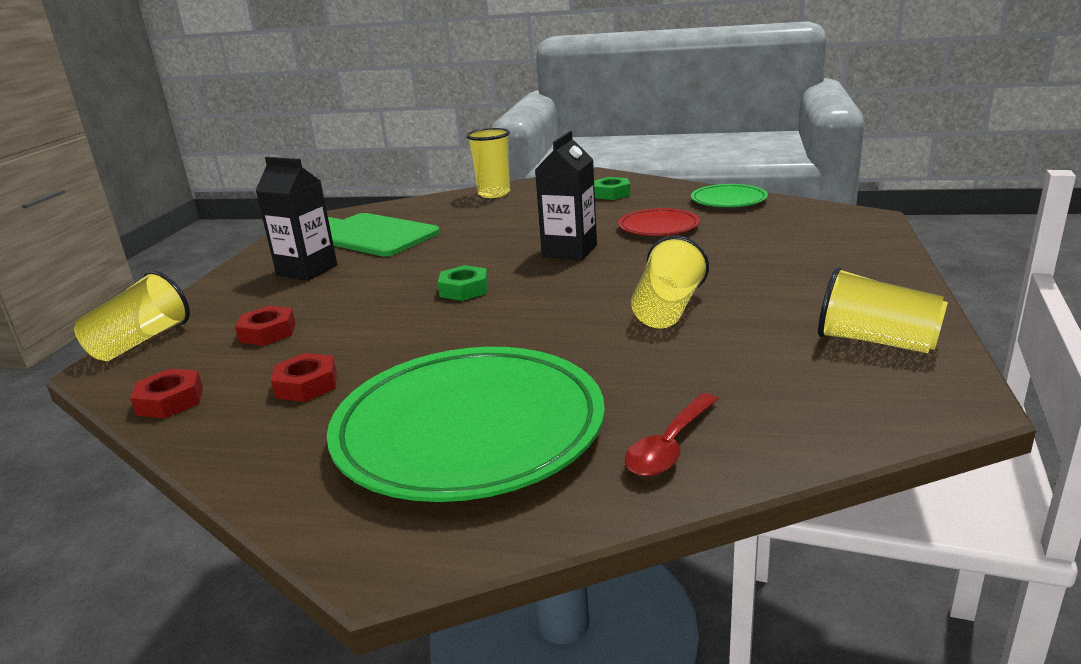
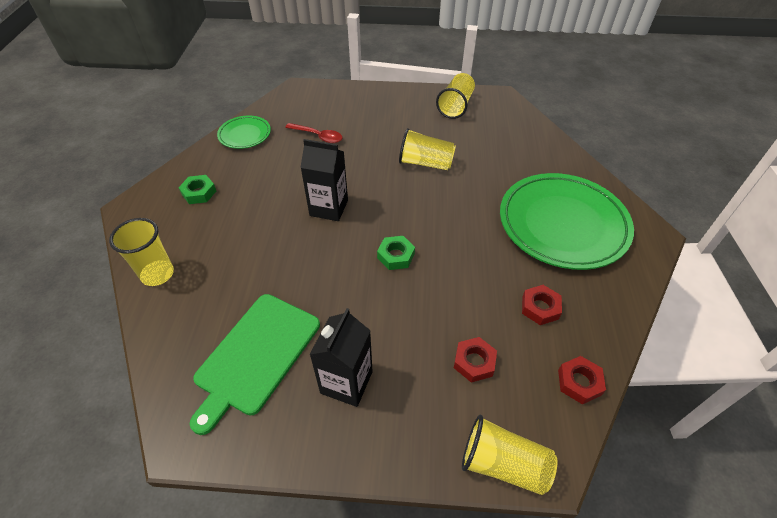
camera: 100 degrees left, 25 degrees up
red plate [618,208,700,236] -> none
red spoon [624,393,718,477] -> red spoon moved to [285,123,342,143]

